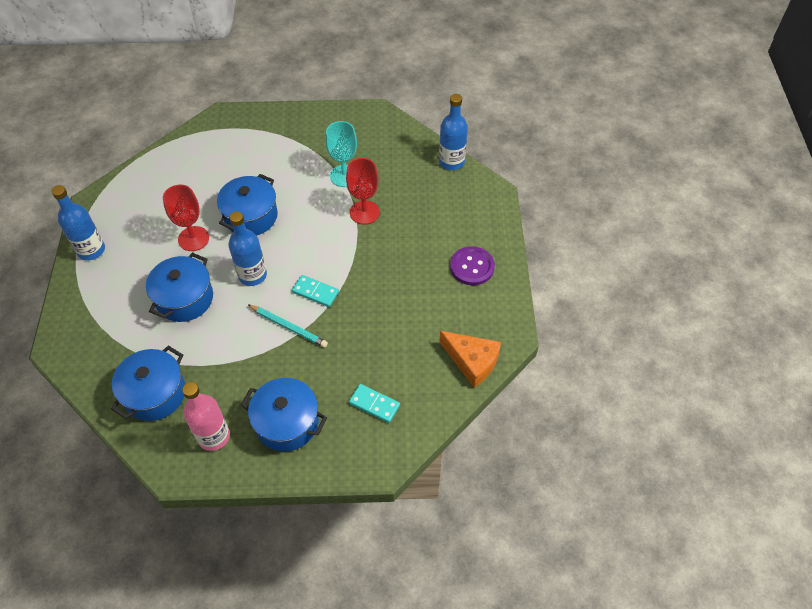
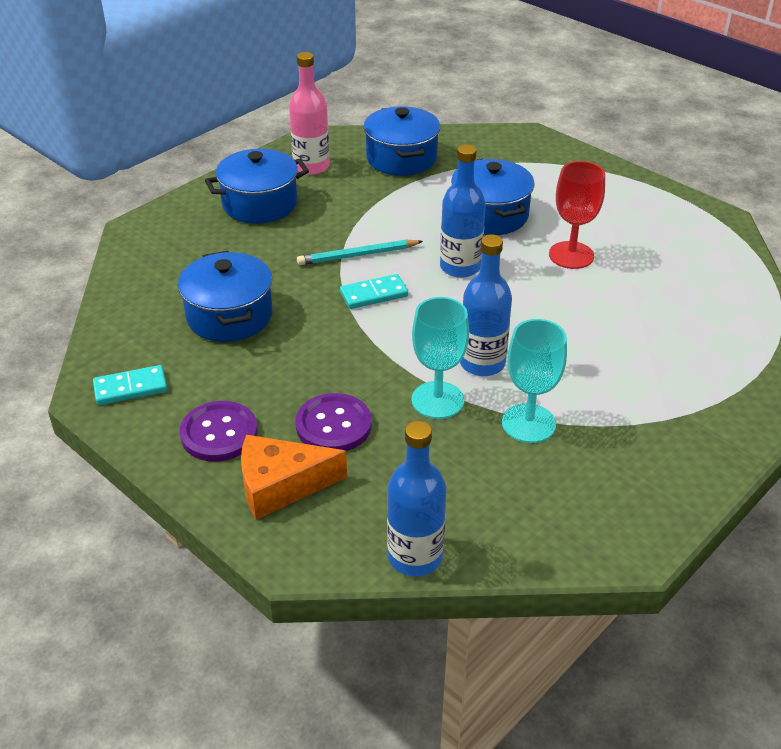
camera: 135 degrees right, 15 degrees down
blue bottle [51,185,105,260] -> blue bottle moved to [460,234,512,376]
blue pot [217,174,278,236] -> blue pot moved to [178,251,273,342]
red goblet [346,158,380,224] -> turquoise goblet [411,297,469,419]
turquoise domino [349,384,400,423] -> turquoise domino moved to [93,365,167,405]
orange cheese [439,331,501,387] -> orange cheese moved to [241,435,347,520]
none -> purple button [295,393,372,451]

